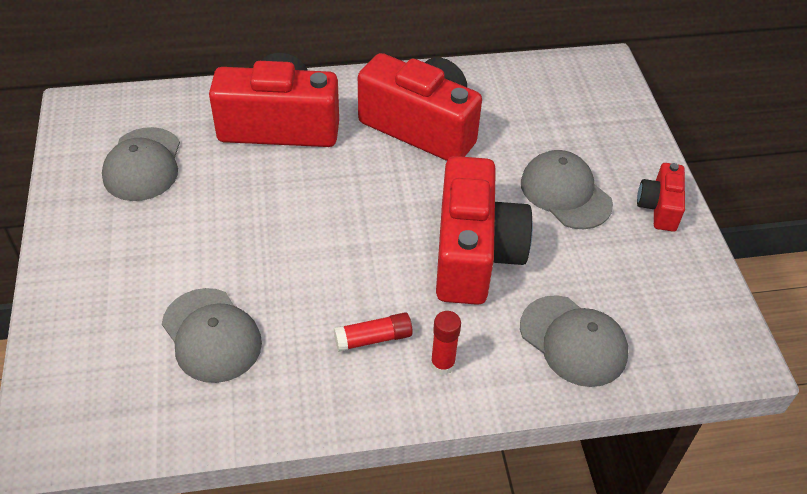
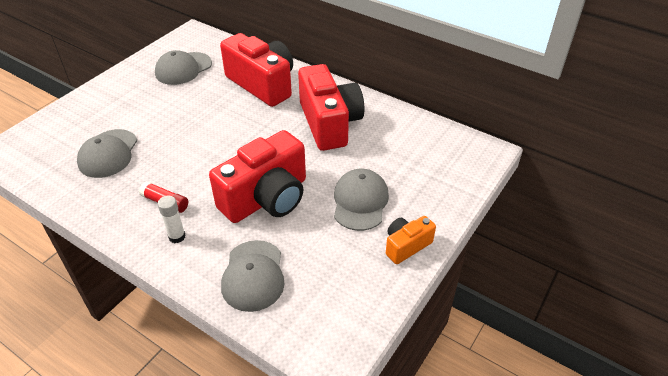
camera: 45 degrees right, 5 degrees down
red glue stick [431,311,461,375] -> white glue stick [158,196,185,243]
red camera [637,163,685,232] -> orange camera [386,216,436,264]

